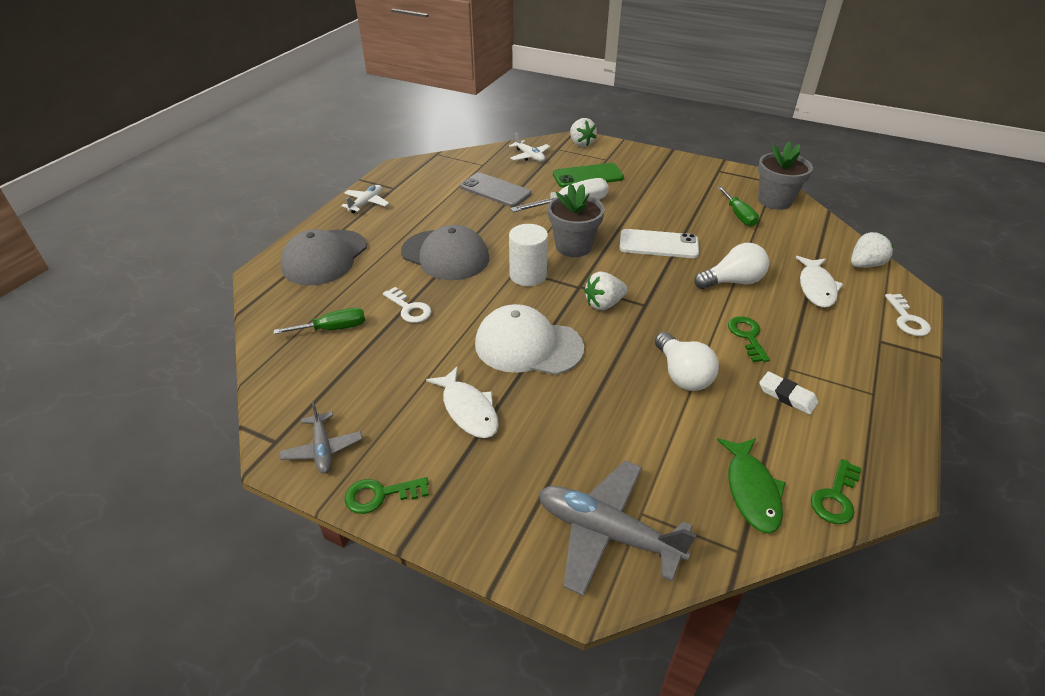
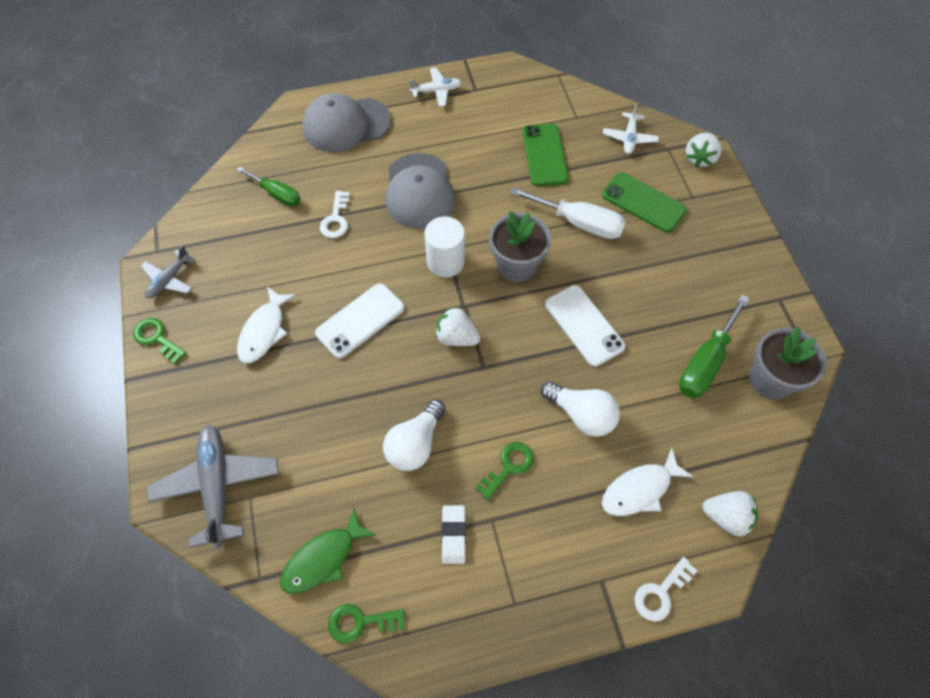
camera: 50 degrees right, 20 degrees up
grey phone [460,173,531,207] -> green phone [522,124,569,186]
white cap [475,304,584,375] -> white phone [315,283,404,358]
green screwdriver [717,186,759,227] -> green screwdriver [679,294,750,399], size x1.50

